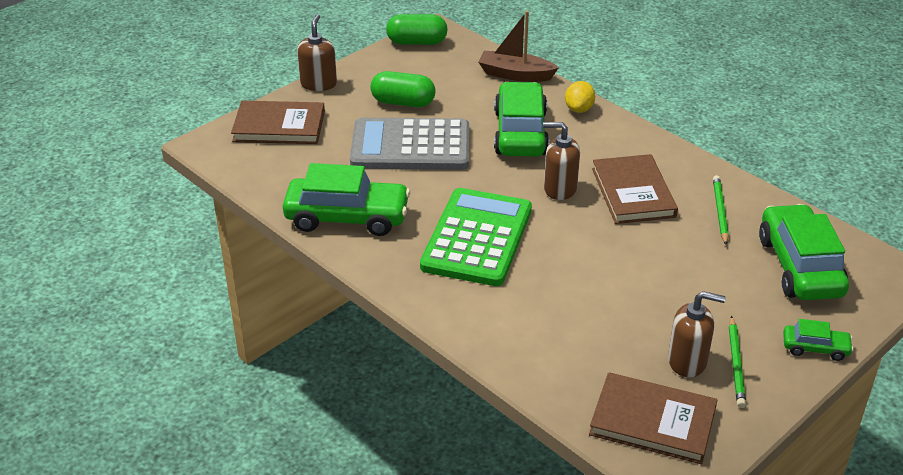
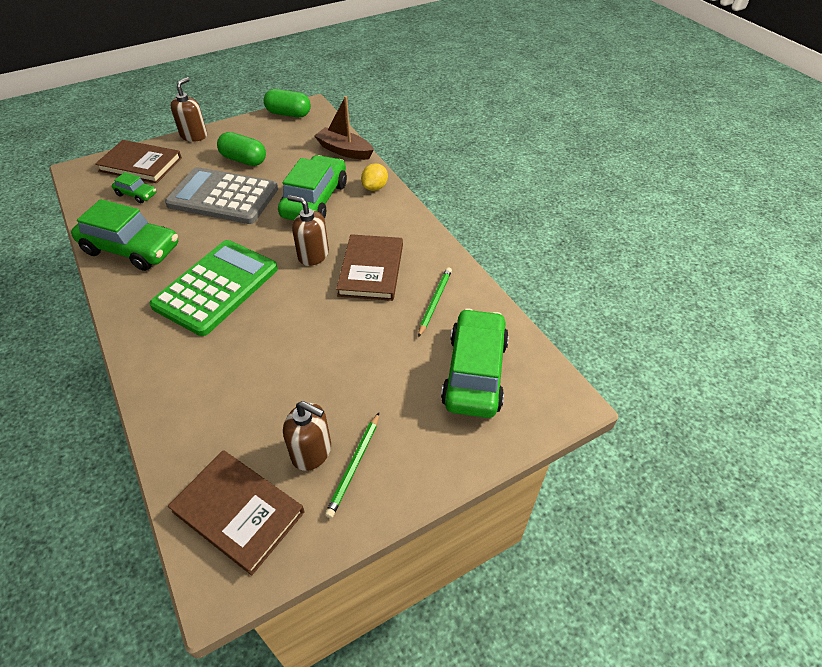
camera: 15 degrees right, 10 degrees up
green car [783,319,854,361] -> green car moved to [112,172,156,203]

